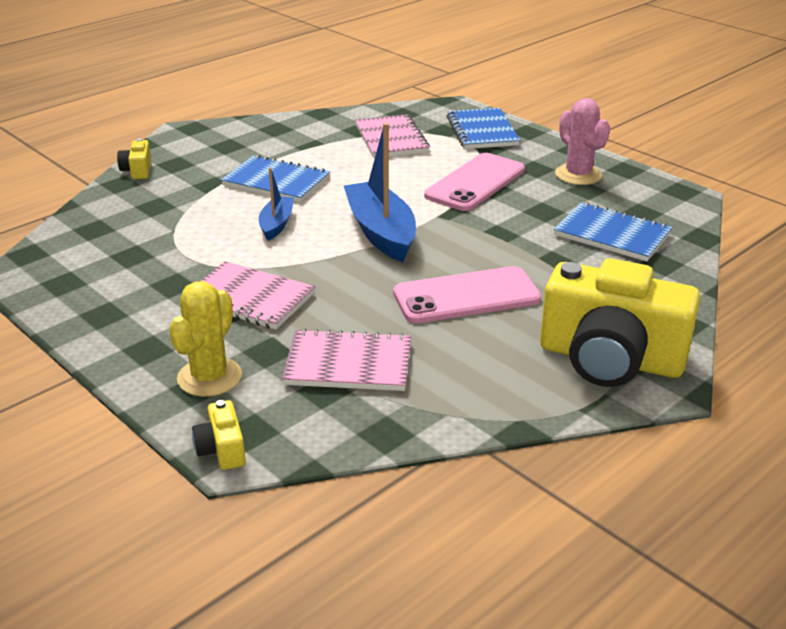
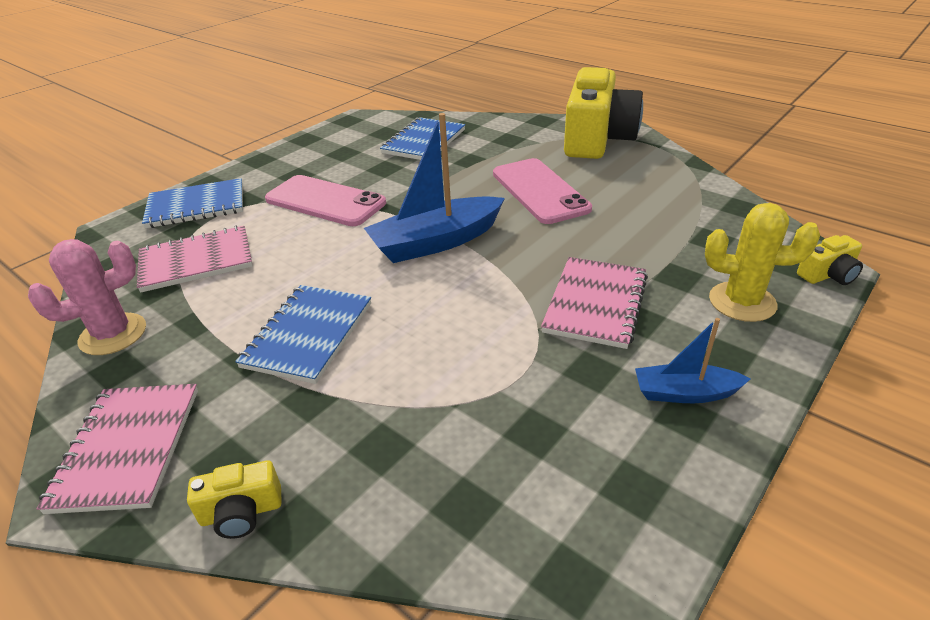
camera: 95 degrees left, 5 degrees up
blue boat [259,167,294,241] -> blue boat moved to [635,318,751,403]
pink notebook [282,329,411,391] -> pink notebook moved to [36,384,198,514]
pink cactus [555,98,610,185] -> pink cactus moved to [28,239,146,355]

